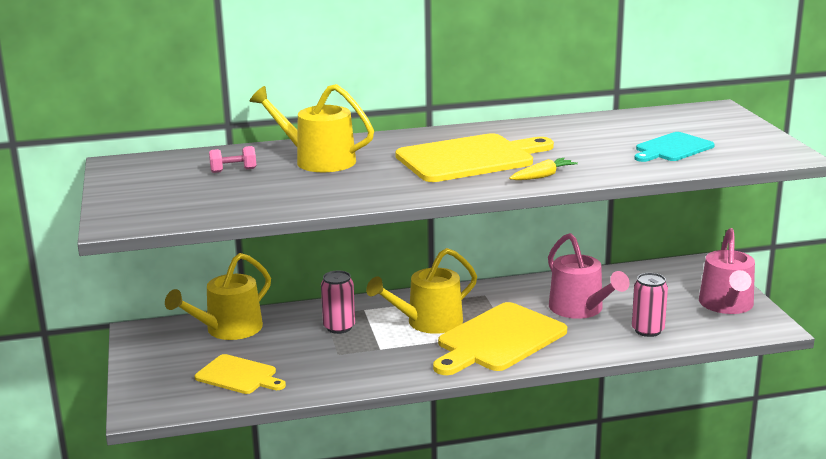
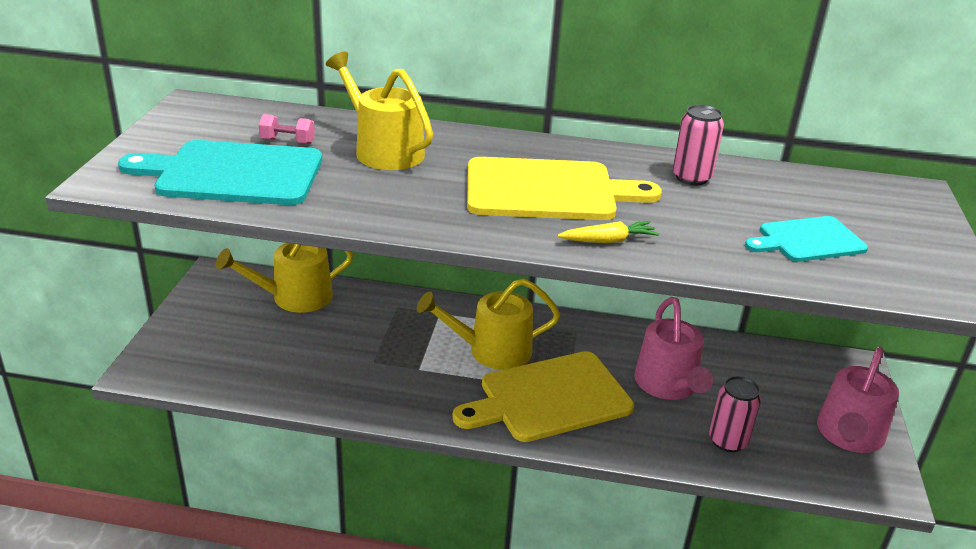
camera: 20 degrees right, 10 degrees up
yellow cutting board [195,354,286,394] -> none
pink can [321,270,355,334] -> pink can moved to [673,105,724,185]
none -> turquoise cutting board [118,140,322,205]

